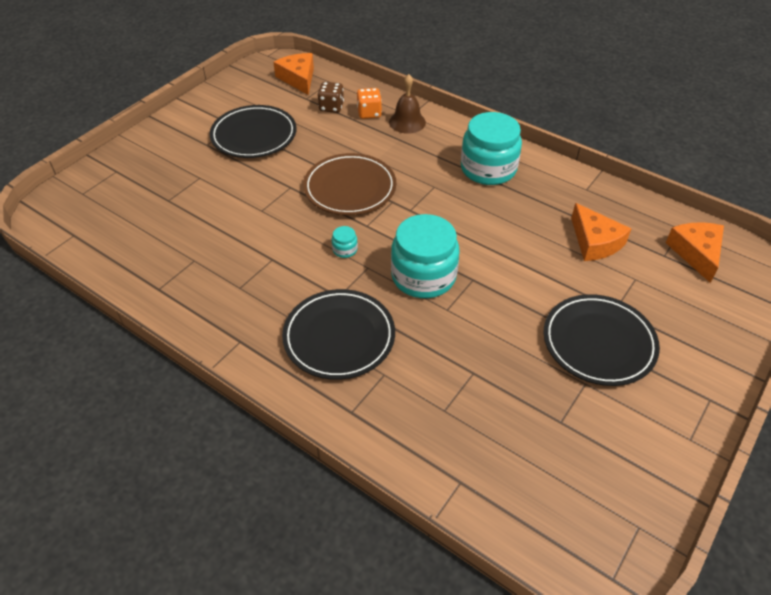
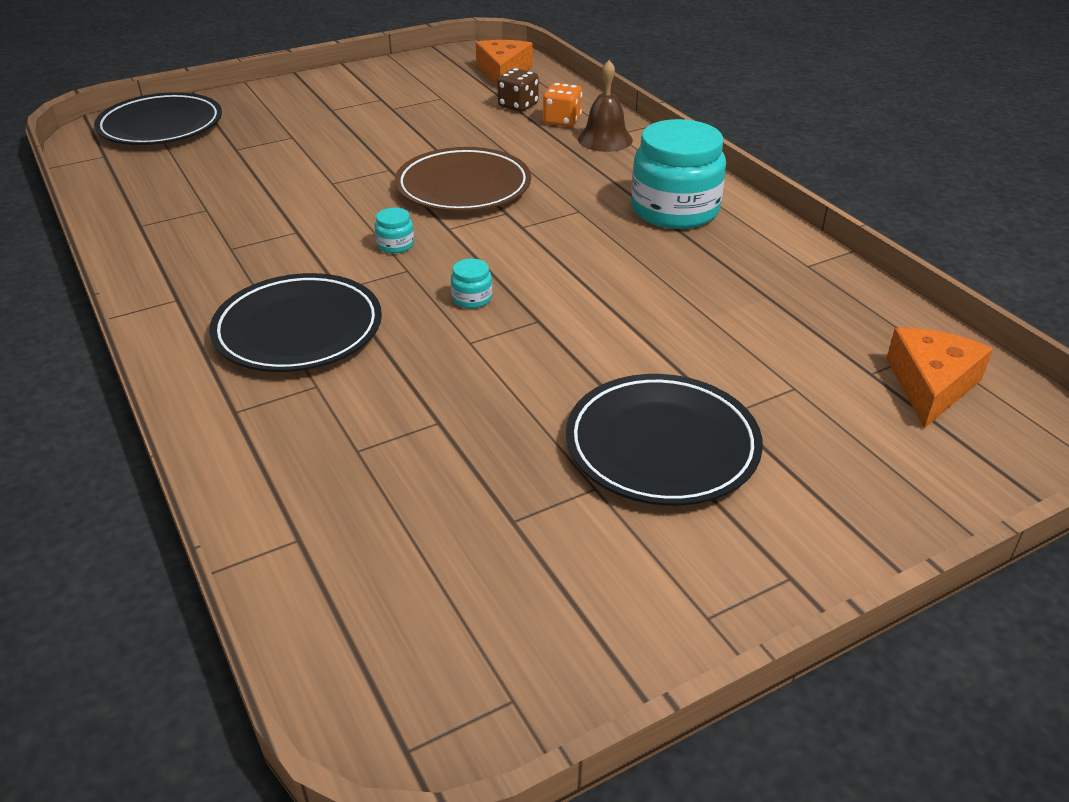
camera: 25 degrees right, 10 degrees down
black plate [210,105,297,158] -> black plate moved to [94,92,222,145]
turquoise jar [391,214,460,298] -> turquoise jar [451,259,492,308], size x0.40
orange cheese [571,203,631,261] -> none

